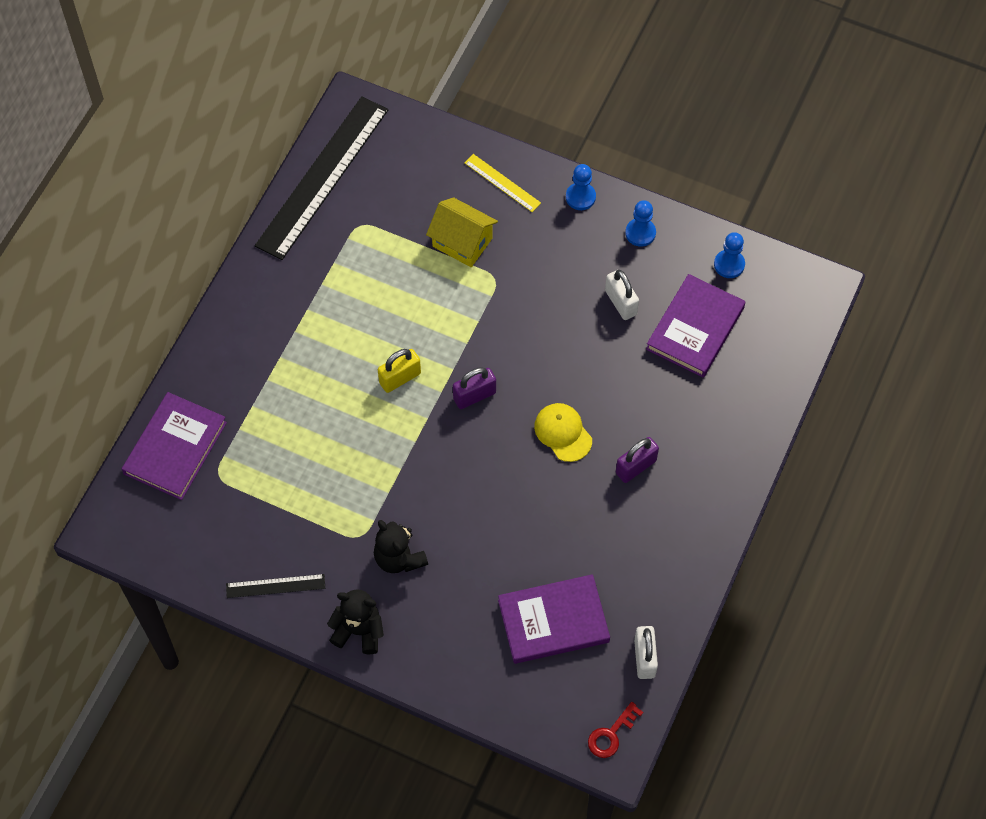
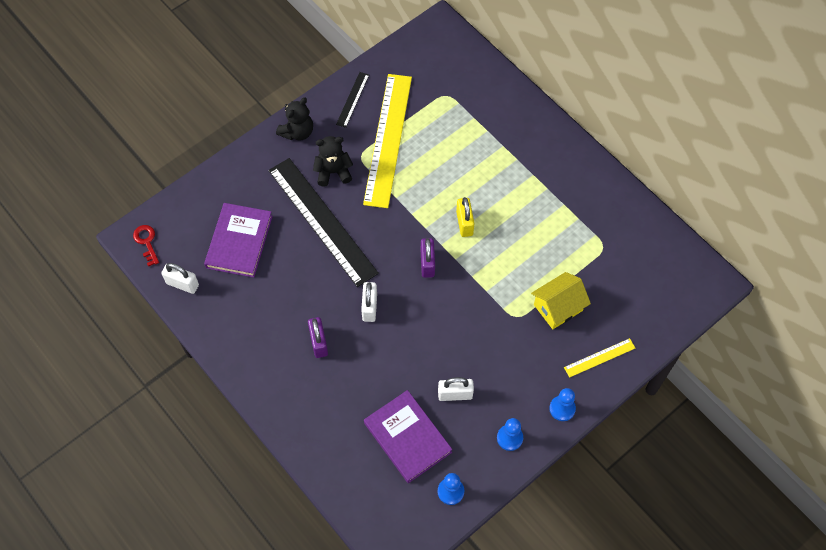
camera: 115 degrees right, 0 degrees up
purple book [122,392,227,500] -> none
black ruler [255,96,388,260] -> black ruler moved to [268,158,379,287]
yellow cap [534,403,592,462] -> white padlock [361,282,377,322]
none -> yellow ruler [363,74,412,208]

